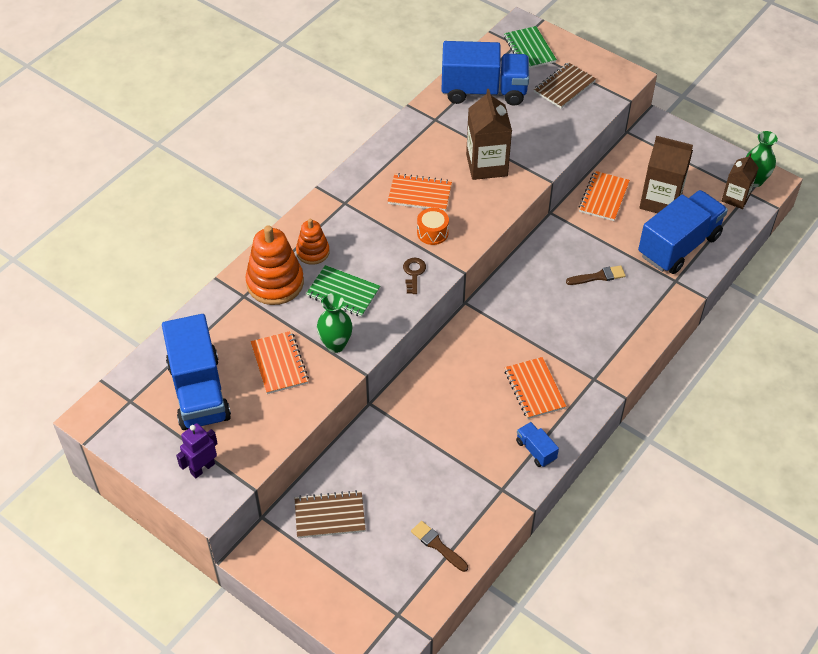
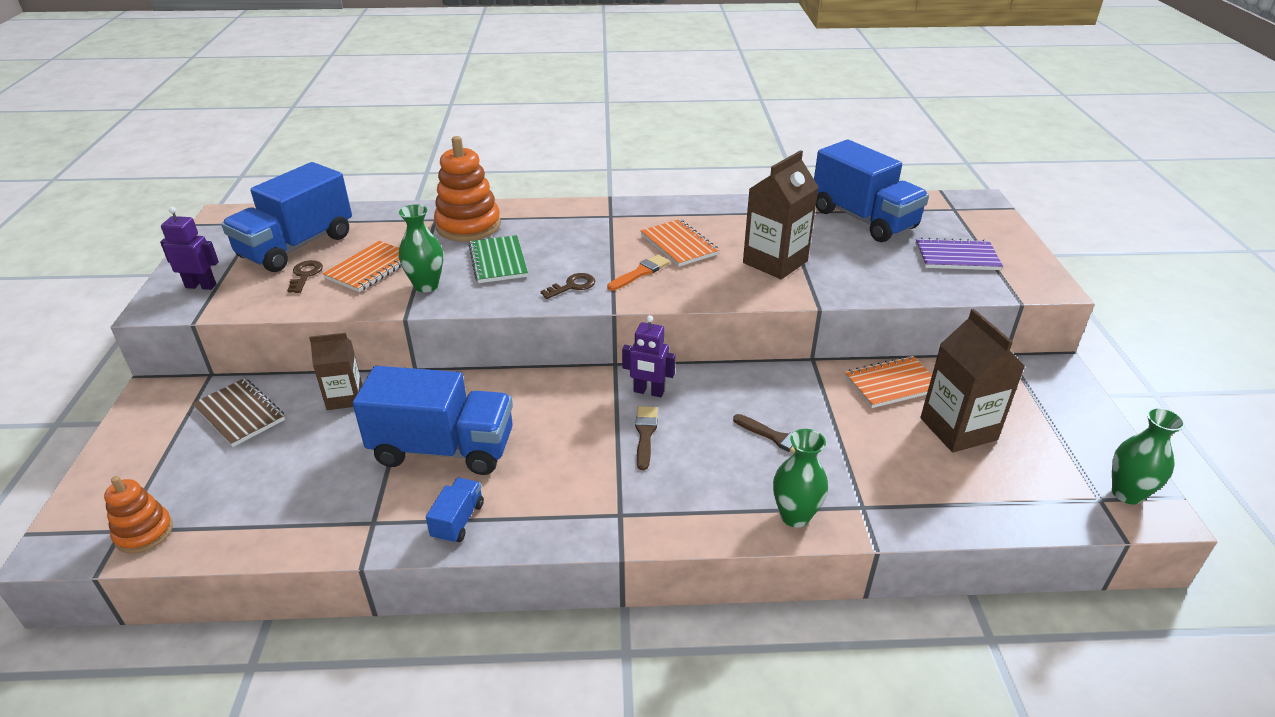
camera: 50 degrees right, 15 degrees down
orange stacking toy [296,219,330,265] -> orange stacking toy moved to [104,476,173,554]
brown brush [411,521,468,572] -> brown brush moved to [635,406,658,470]
orange drum [417,208,449,245] -> orange brush [607,255,670,291]
green notebook [504,26,557,69] -> none
orange notebook [504,357,566,419] -> none
brown notebook [534,62,596,109] -> purple notebook [915,237,1003,270]
blue truck [638,190,728,274] -> blue truck moved to [353,366,513,475]
brown carton [722,153,759,209] -> brown carton moved to [309,333,363,410]
none -> brown key [287,260,323,293]
none -> purple robot [622,315,676,397]
none -> green vase [773,429,828,528]

